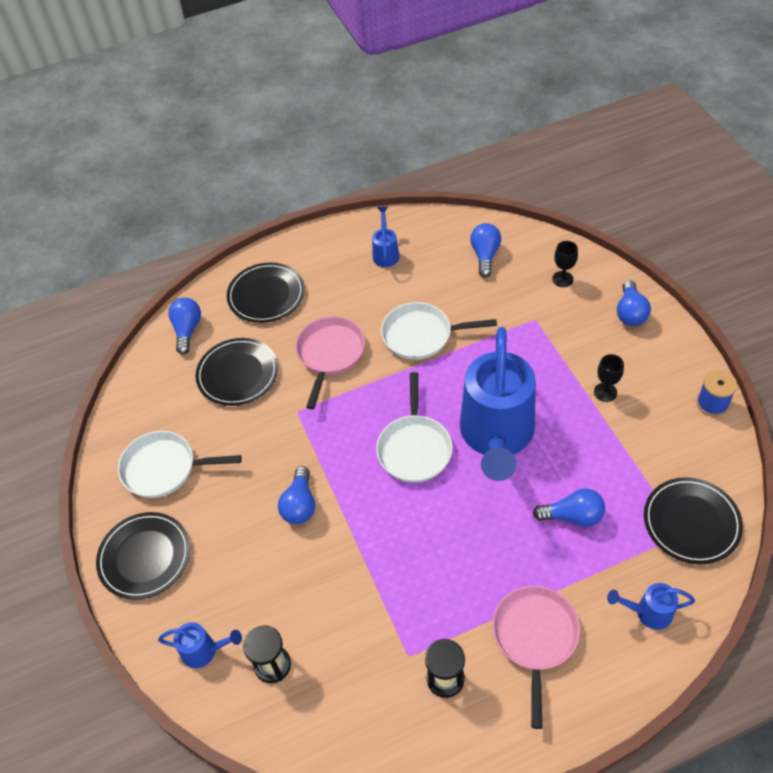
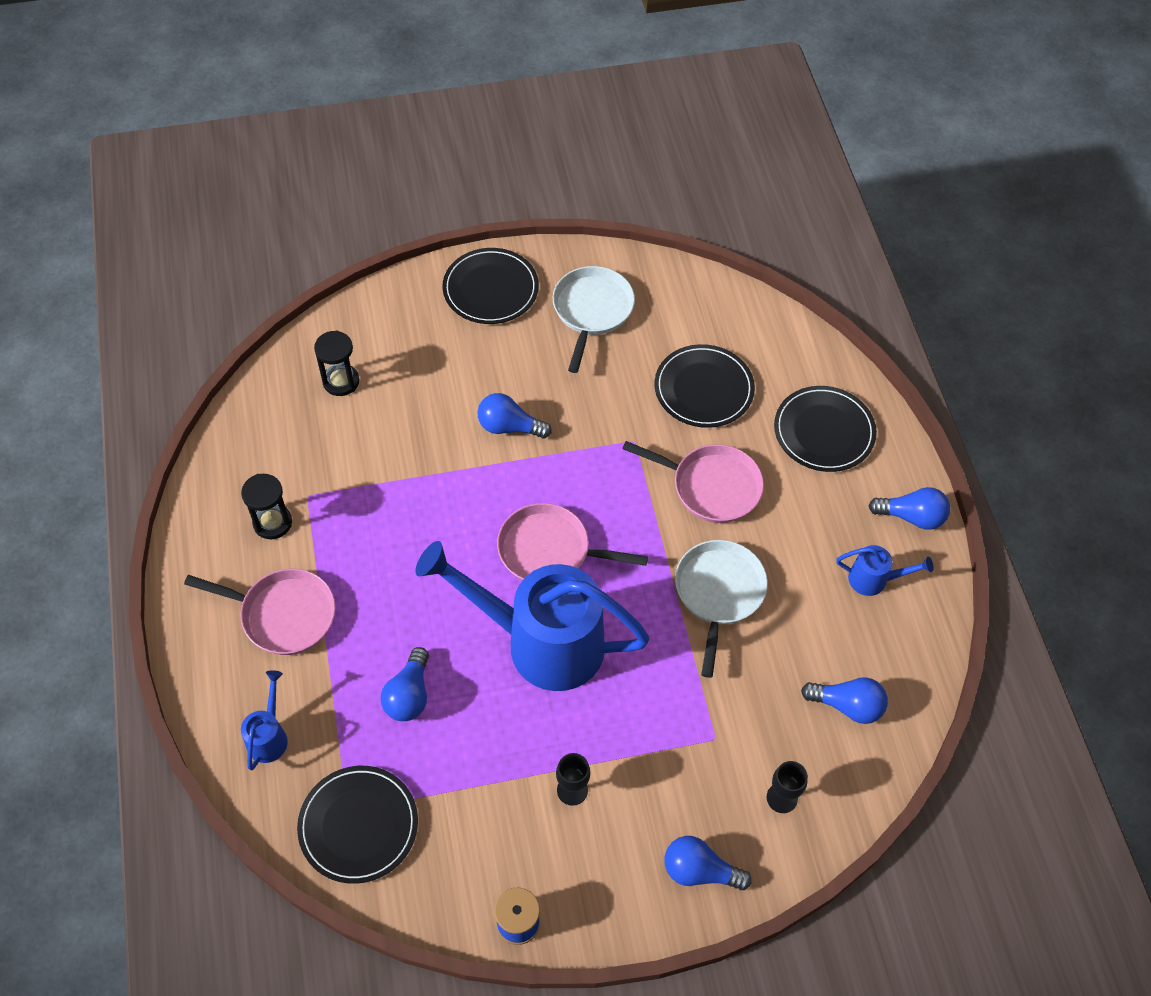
camera: 95 degrees right, 5 degrees up
blue watering can [158,622,242,668] -> none
blue light bulb [168,298,201,354] -> blue light bulb moved to [868,487,950,530]
white pan [376,372,453,483] -> pink pan [497,503,648,581]

